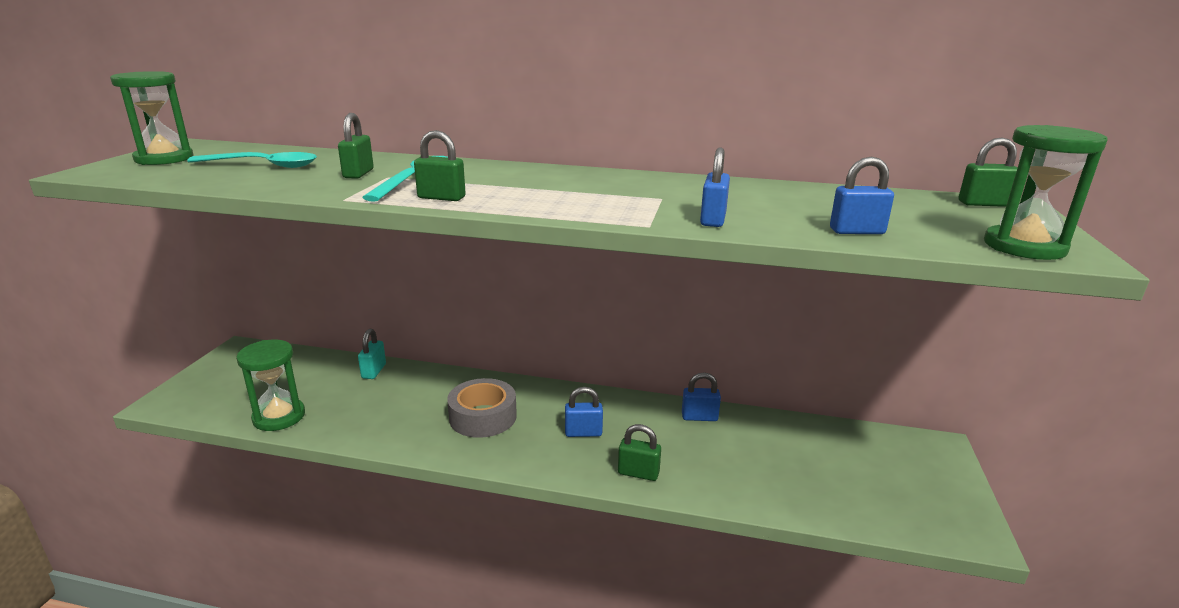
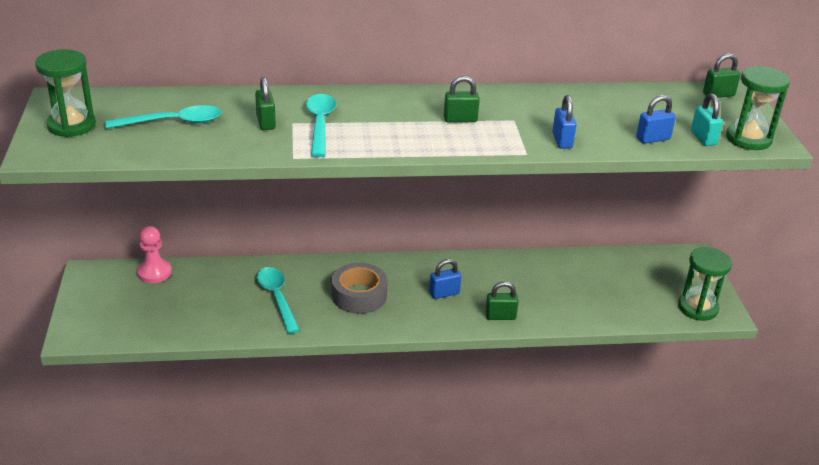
camera: 20 degrees left, 10 degrees up
green hourglass [236,340,305,431] -> green hourglass moved to [678,247,732,321]
turquoise padlock [358,329,386,379] -> turquoise padlock moved to [691,93,723,146]
green padlock [414,130,466,201] -> green padlock moved to [444,76,480,123]
blue padlock [682,372,721,421] -> none
none -> pink pawn [137,226,172,283]
none -> turquoise spoon [257,267,300,334]

